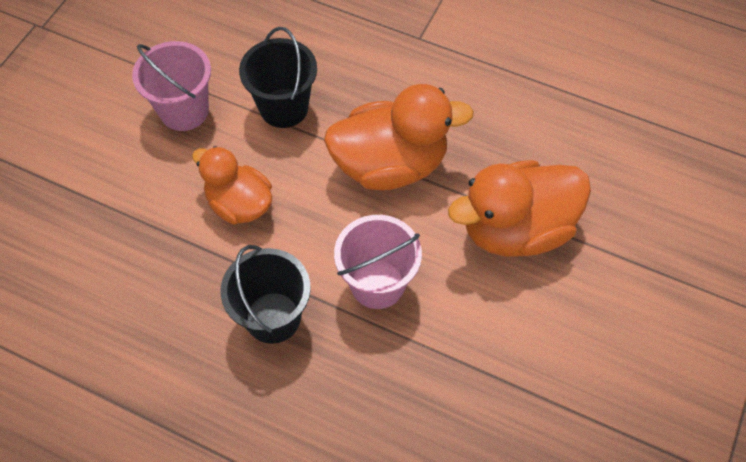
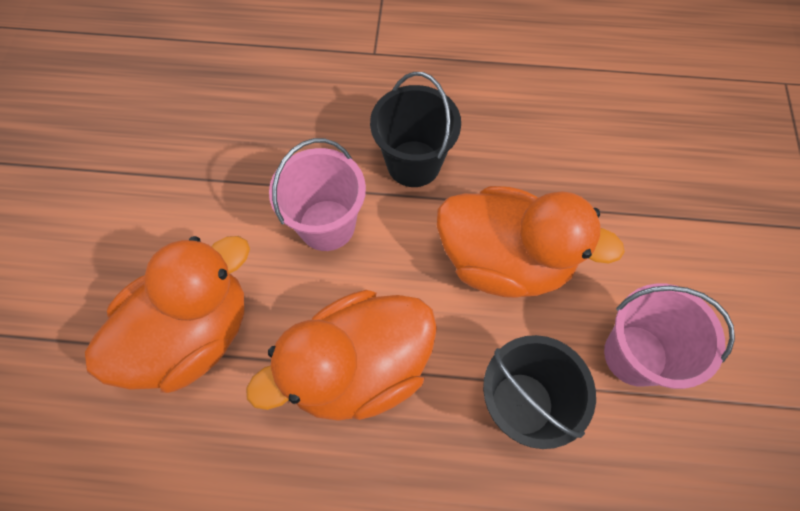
camera: 160 degrees right, 5 degrees up
orange duck [192,146,272,225] -> orange duck [437,186,625,298], size x1.56

